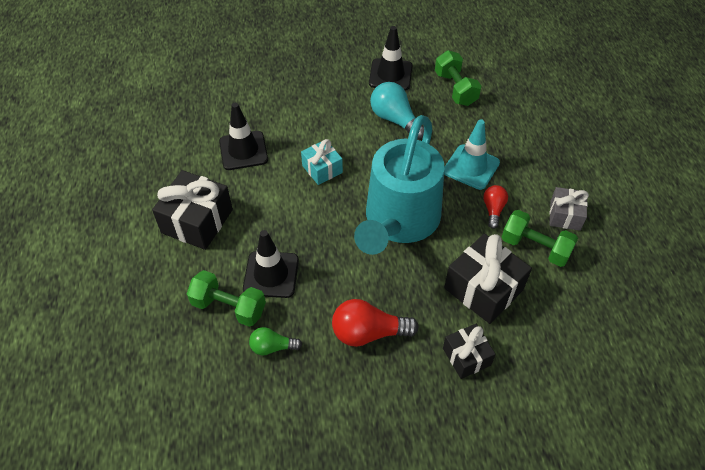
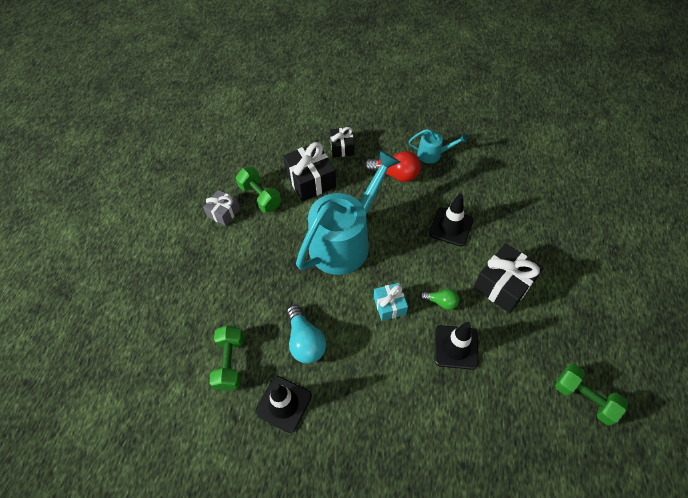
camera: 160 degrees left, 5 degrees up
green dumbbell [187,270,266,327] -> green dumbbell moved to [555,364,628,425]
green light bulb [249,327,302,356] -> green light bulb moved to [420,289,459,310]
turquoise traffic cone [444,119,500,190] -> none
red light bulb [483,185,508,229] -> none
none -> turquoise watering can [409,129,467,163]

